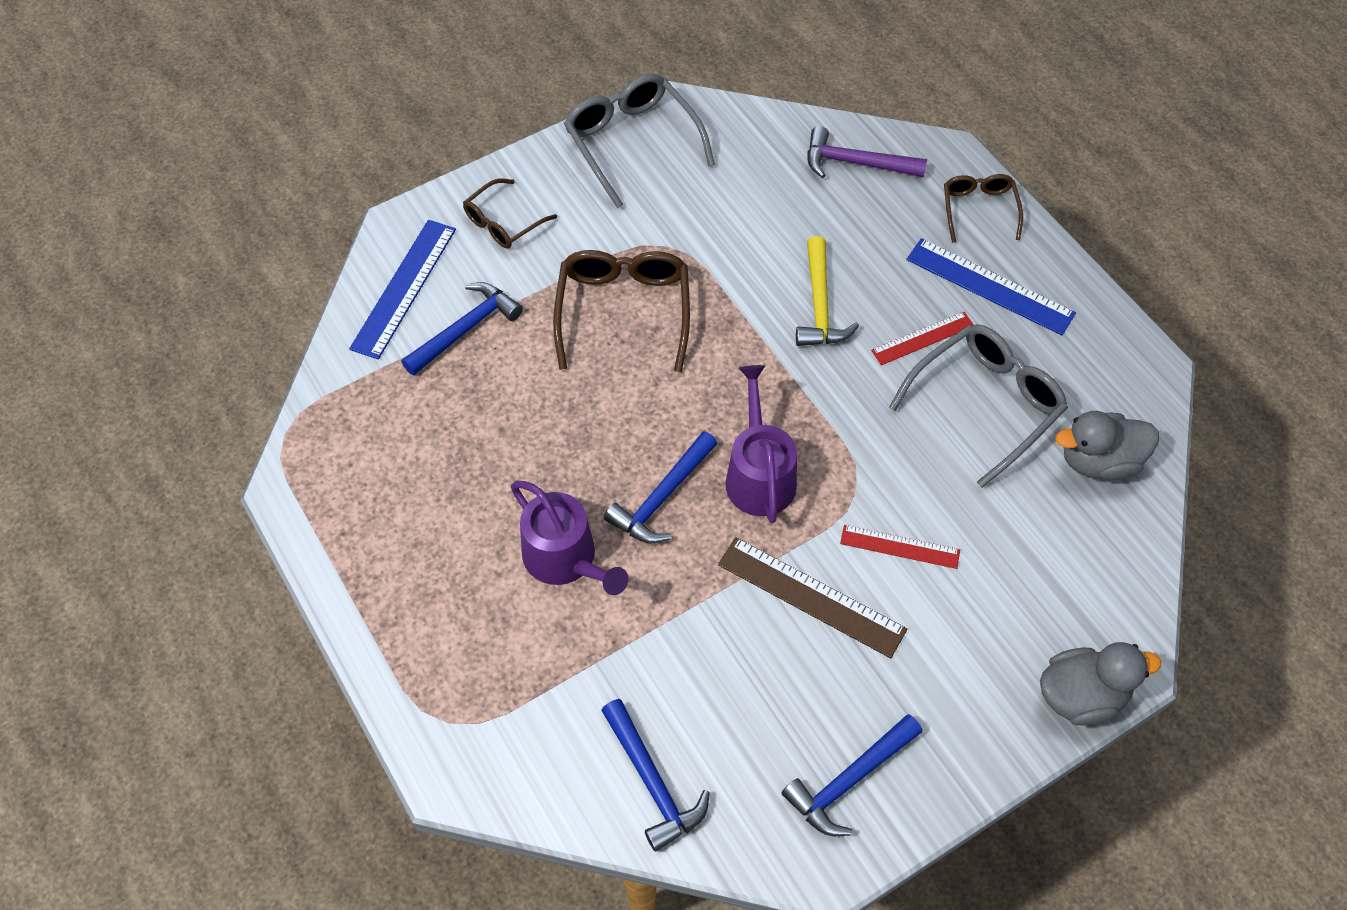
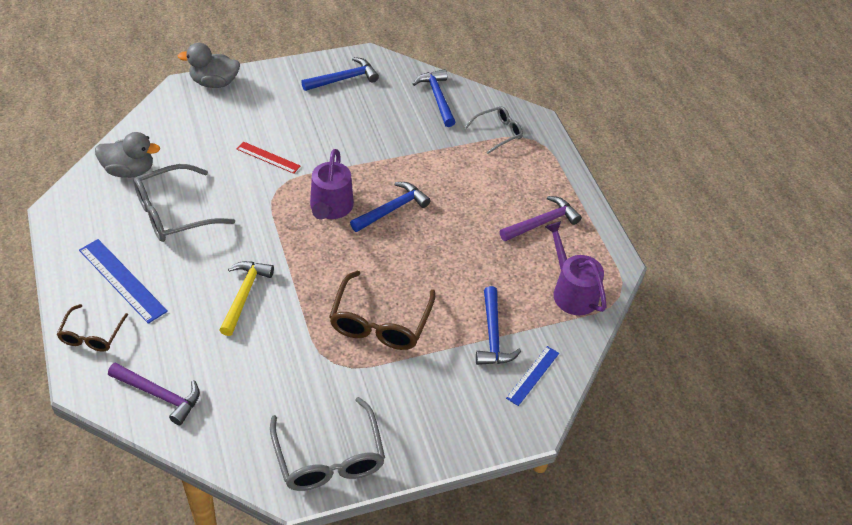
camera: 170 degrees left, 10 degrees down
blue ruler [349,220,456,359] -> blue ruler [506,346,559,406], size x0.61
blue hammer [401,282,523,376] -> blue hammer turned 60 degrees counterclockwise [476,286,521,365]
brown glasses [463,179,557,249] -> none
purple watering can [511,481,628,595] -> purple watering can moved to [545,221,607,315]
brown ruler [718,537,907,658] -> none
red ruler [871,312,974,365] -> none
none -> grey glasses [465,106,523,154]
none -> purple hammer [500,196,582,241]

